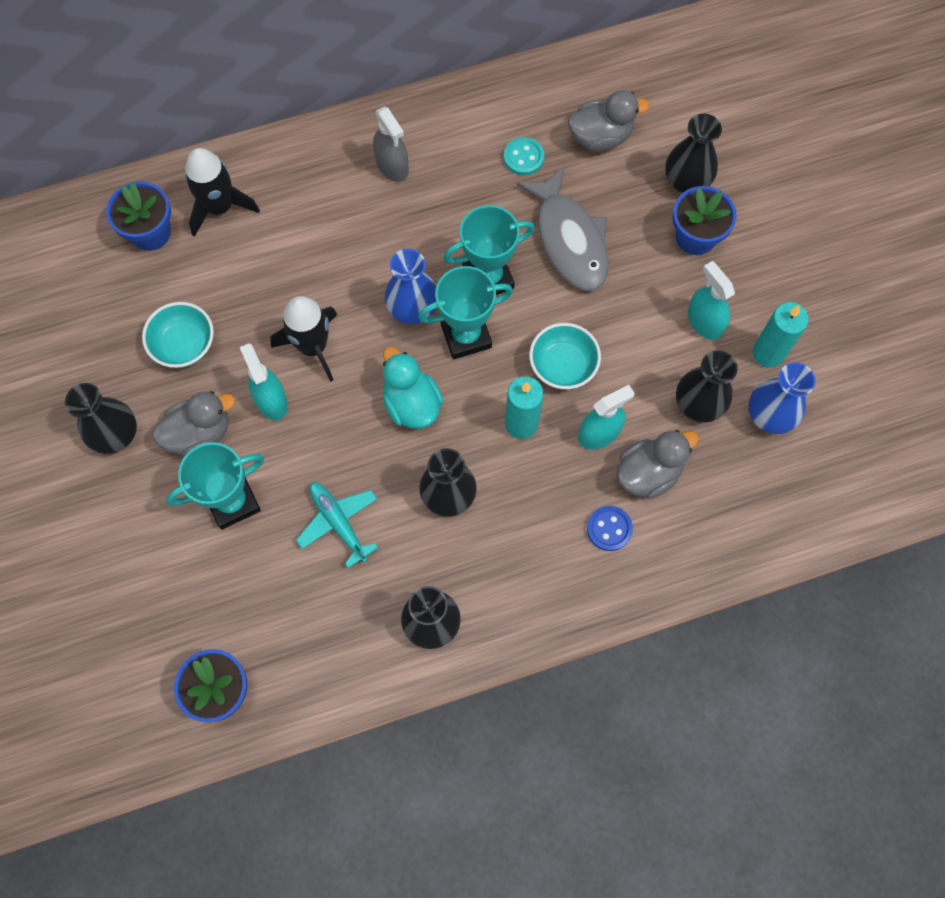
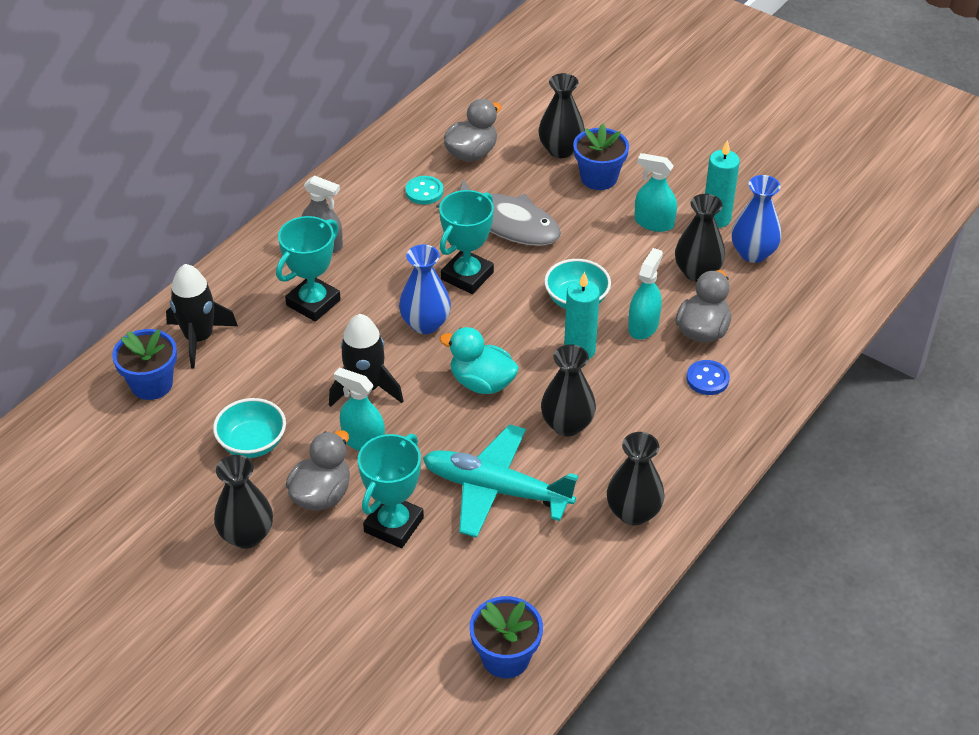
camera: 35 degrees left, 25 degrees down
turquoise plane [296,482,379,568] -> turquoise plane [423,424,578,538], size x1.63
turquoise trophy [418,266,513,359] -> turquoise trophy moved to [276,216,341,322]

